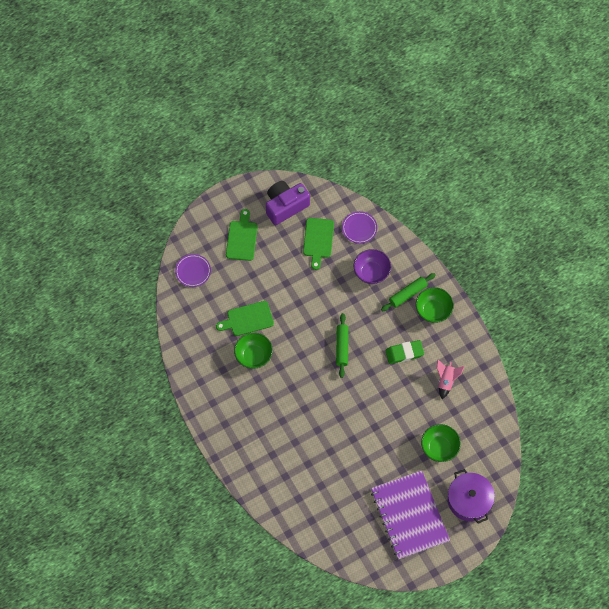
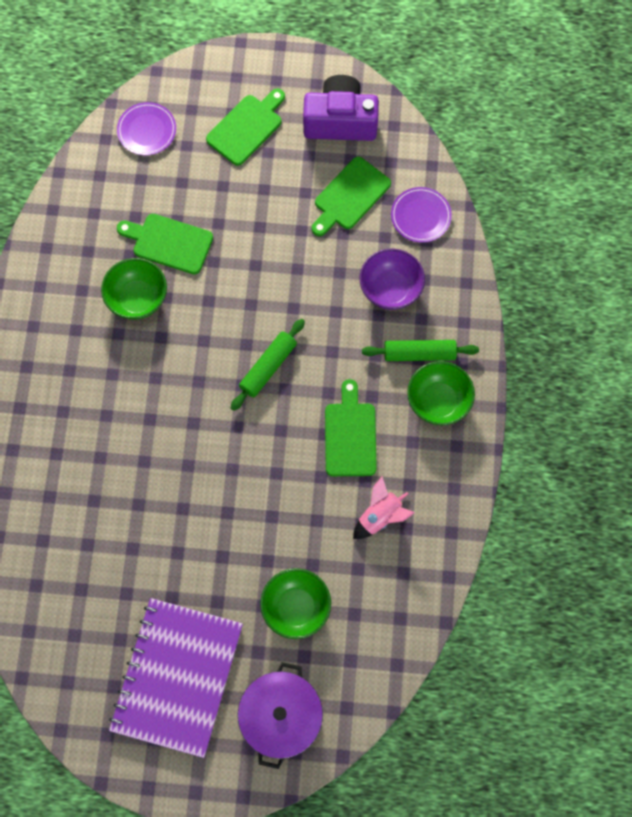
camera: 35 degrees right, 5 degrees up
green eraser [386,340,424,364] -> green cutting board [325,379,377,476]

